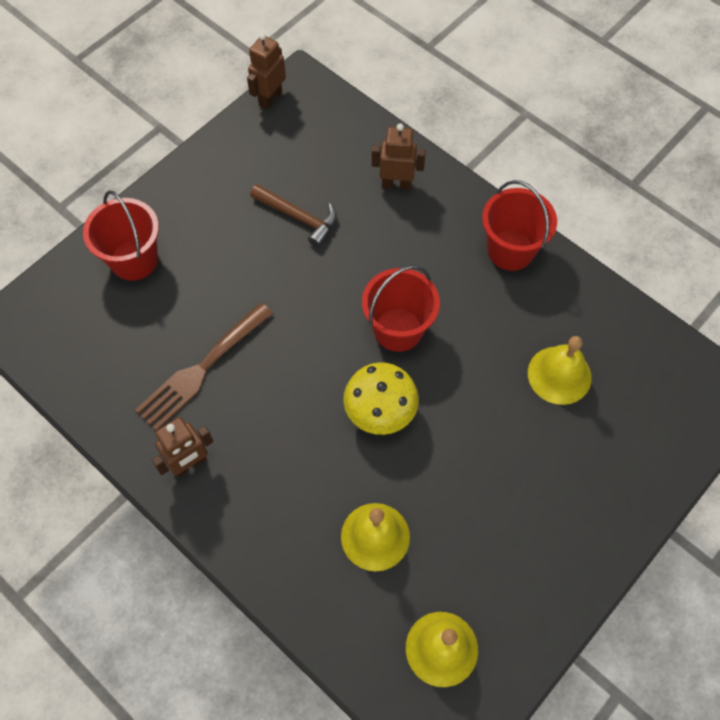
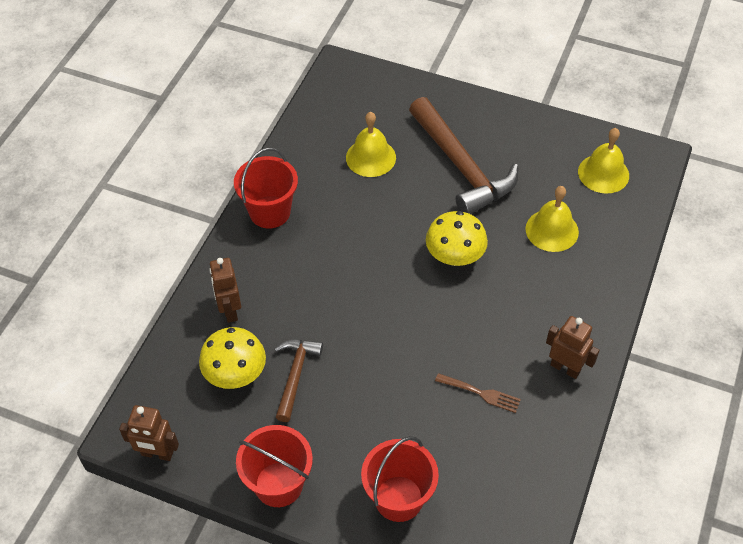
camera: 110 degrees left, 10 degrees down
brown fork [135,303,273,431] -> brown fork [435,373,521,413], size x0.56
red bucket [362,265,440,352] -> red bucket moved to [236,425,313,507]
none -> yellow mushroom [199,327,266,389]
none -> brown hammer [409,97,519,214]

